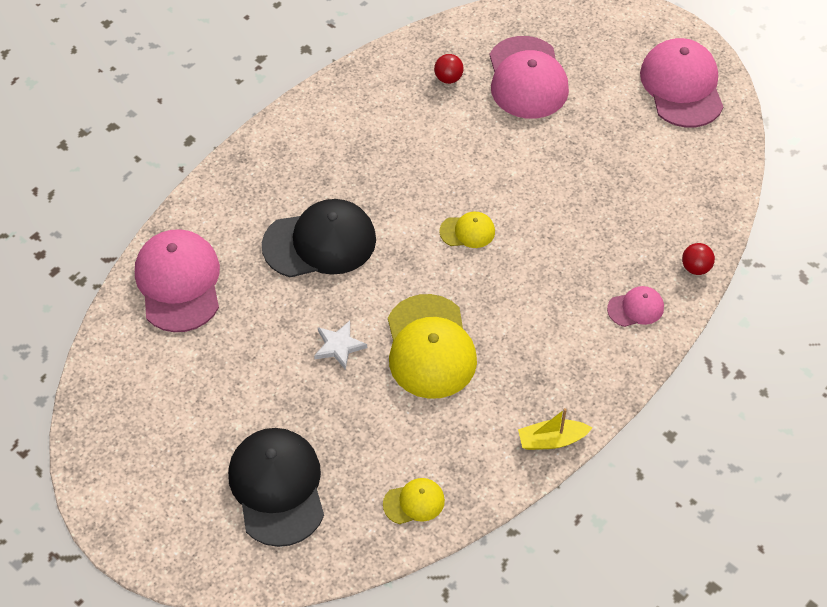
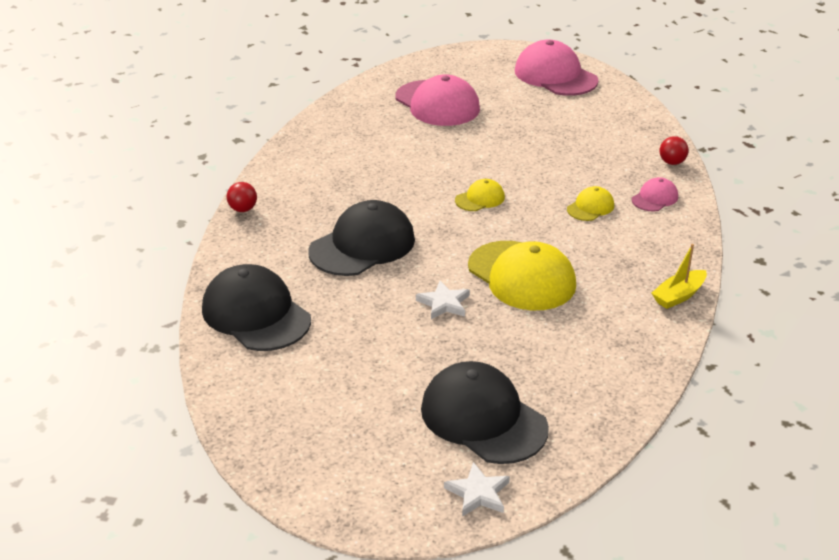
camera: 30 degrees left, 20 degrees down
pink cap [135,229,220,332] -> black cap [202,264,311,351]
yellow cap [383,478,445,524] -> yellow cap moved to [567,186,614,221]
red ball [434,54,464,84] -> red ball moved to [227,182,257,212]
none -> white star [444,462,510,517]

